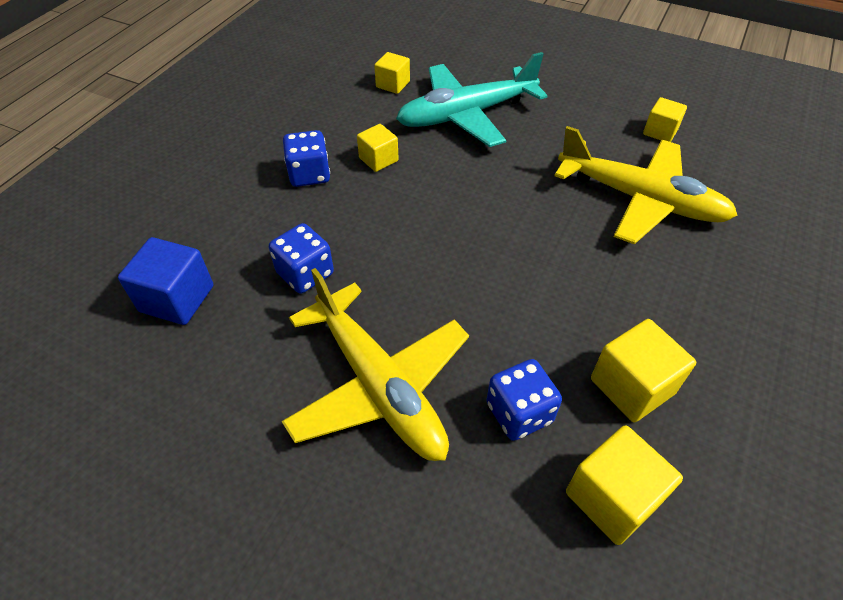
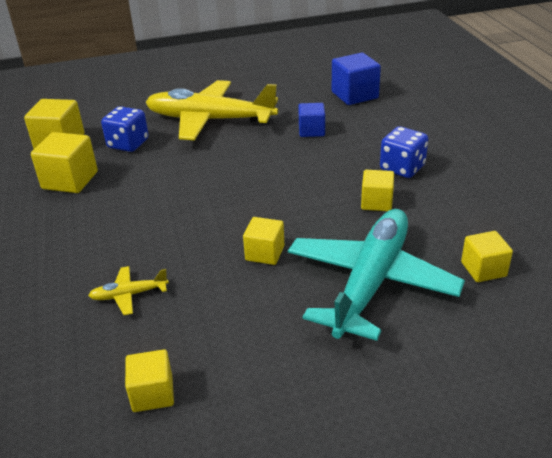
camera: 140 degrees right, 15 degrees down
blue dice [269,223,334,294] -> blue cube [298,103,325,137]
yellow plane [554,126,737,244] -> yellow plane [88,266,169,315], size x0.40
none -> yellow cube [243,217,284,265]

